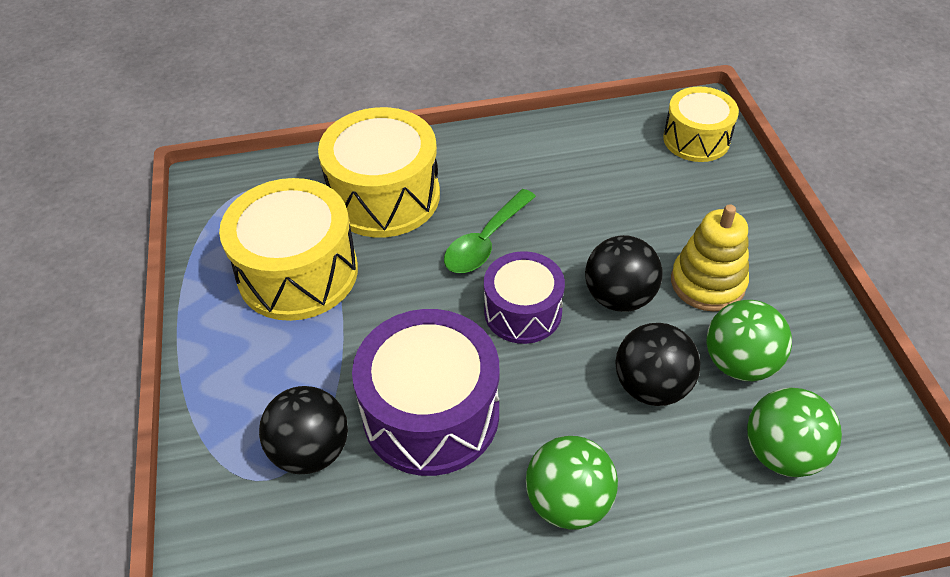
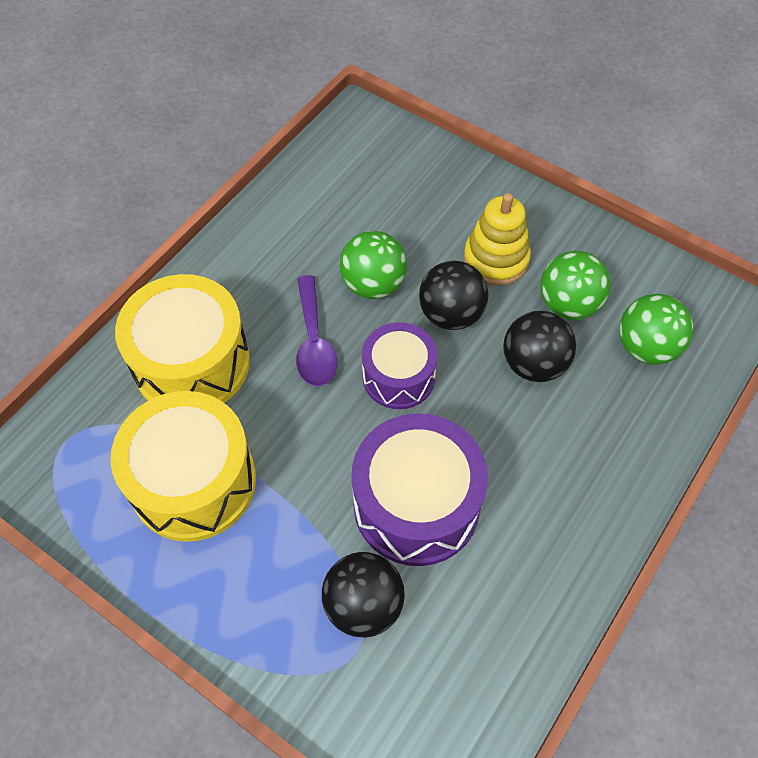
camera: 45 degrees left, 10 degrees up
green spoon [444,189,536,273] -> purple spoon [296,275,337,386]
green ball [526,436,618,530] -> green ball moved to [340,231,407,299]
yellow drum [663,86,739,162] -> none

